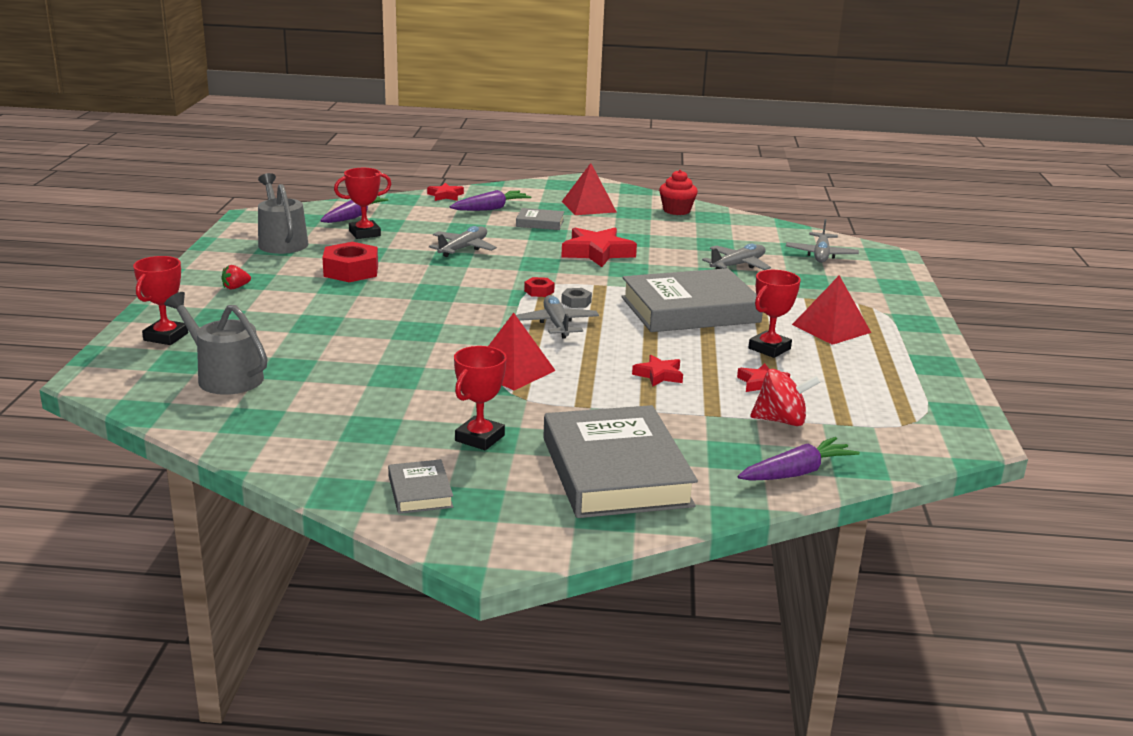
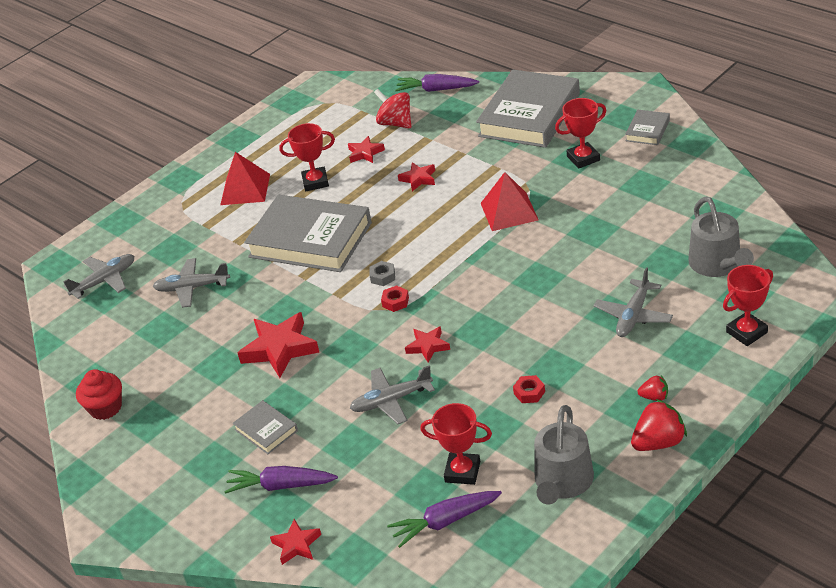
camera: 135 degrees left, 15 degrees up
red nut [322,242,378,282] -> red nut [513,375,545,403], size x0.49
grey plane [516,295,599,339] -> grey plane moved to [594,267,673,337]
red pyramid [562,163,616,215] -> none
none -> red star [405,326,450,363]
none -> red strawberry [631,399,687,451]

